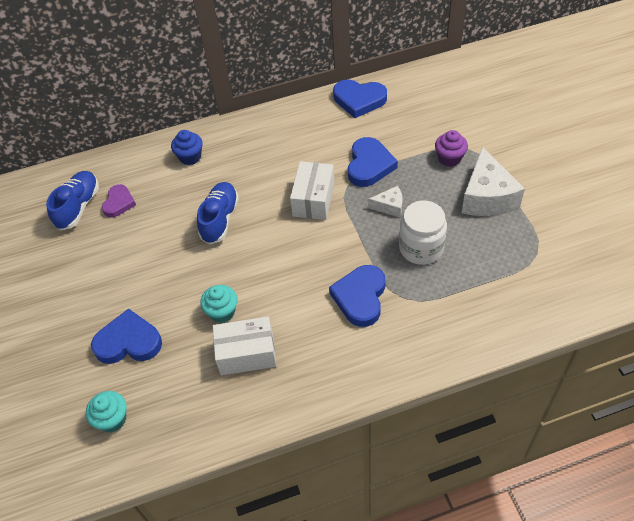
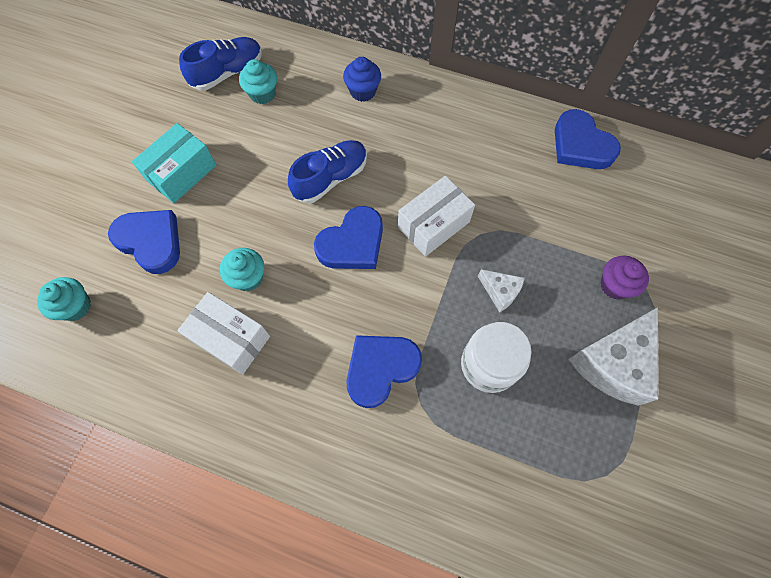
camera: 35 degrees right, 15 degrees up
purple heart [102,184,136,217] -> turquoise cupcake [239,59,277,104]
blue heart [348,137,398,187] -> blue heart moved to [314,206,383,269]
none -> turquoise box [132,123,216,203]

